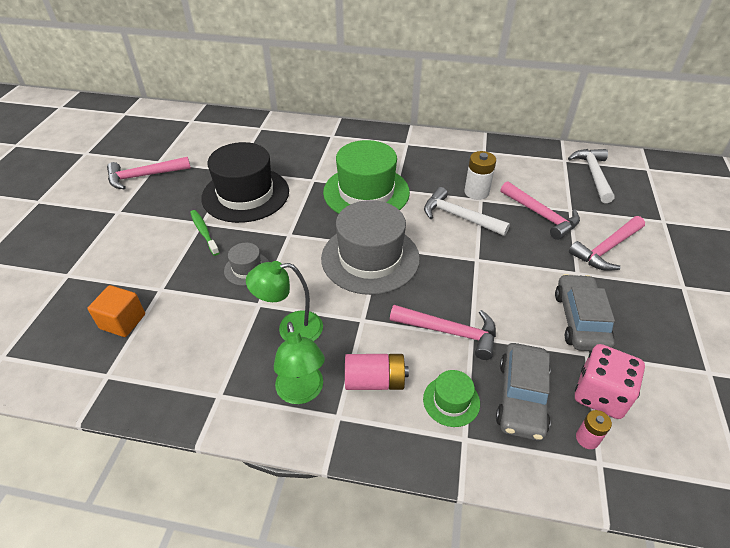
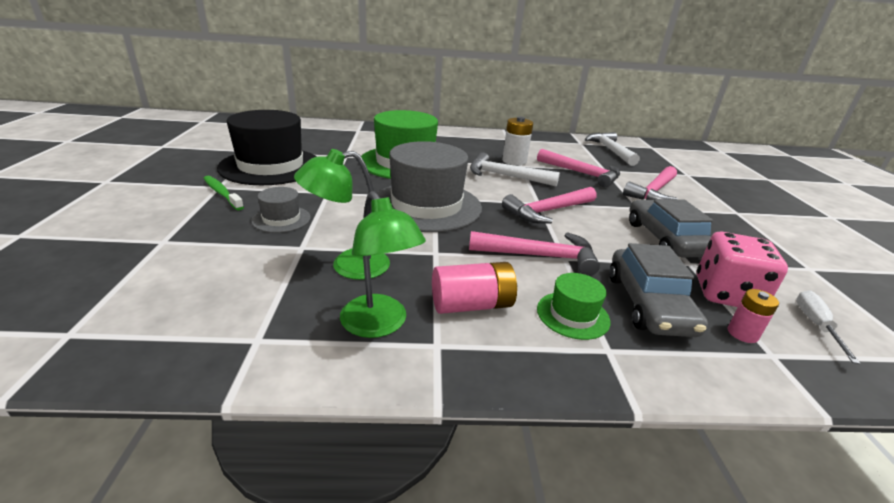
camera: 15 degrees left, 15 degrees down
orange cube [88,285,145,337] -> none
pink hammer [107,157,191,189] -> pink hammer moved to [502,187,596,224]
none -> white screwdriver [796,291,861,364]

